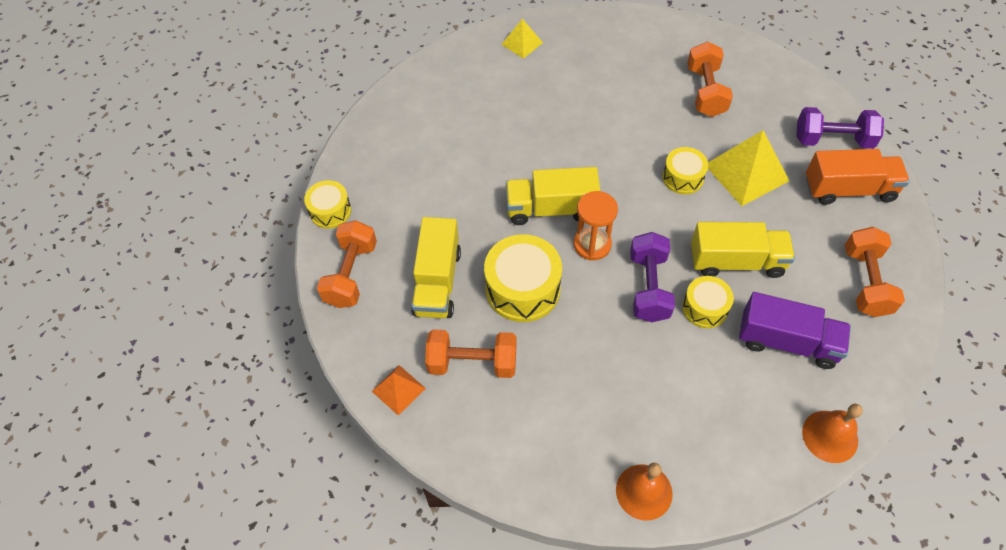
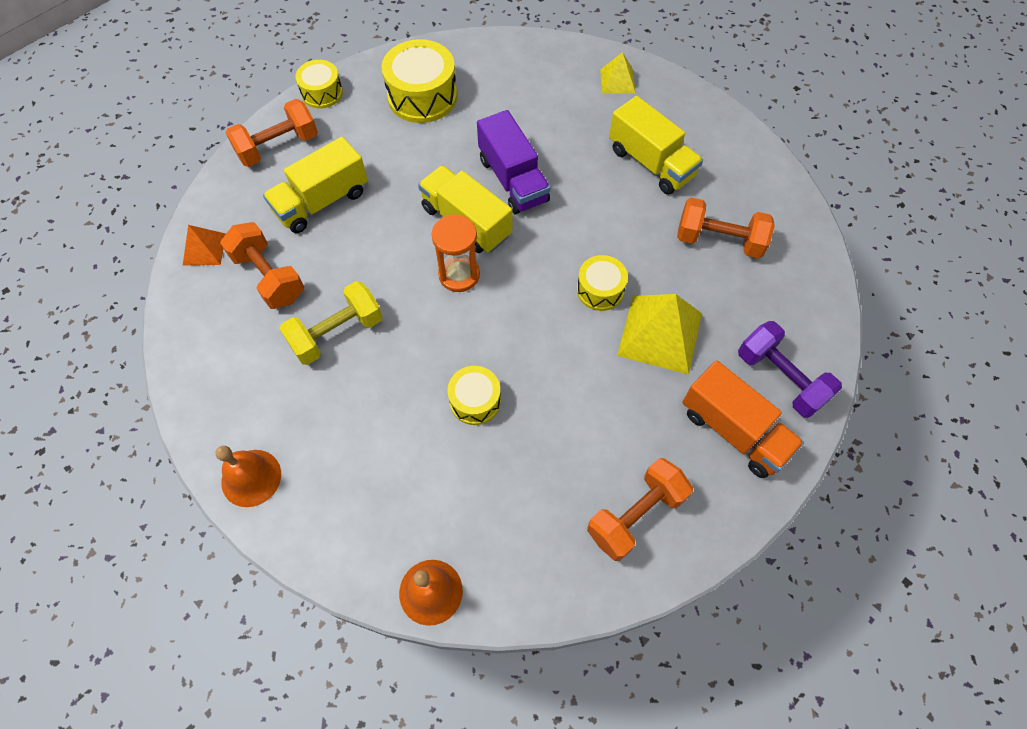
camera: 45 degrees right, 5 degrees up
yellow drum [484,234,562,322] -> yellow drum moved to [382,39,457,123]
purple dumbbell [630,232,675,322] -> none
orange dumbbell [687,42,733,117] -> orange dumbbell turned 60 degrees clockwise [677,197,775,259]
yellow truck [691,222,795,278] -> yellow truck moved to [609,96,703,195]
purple truck [739,292,851,369] -> purple truck moved to [477,110,550,214]
none -> yellow dumbbell [280,281,383,365]

